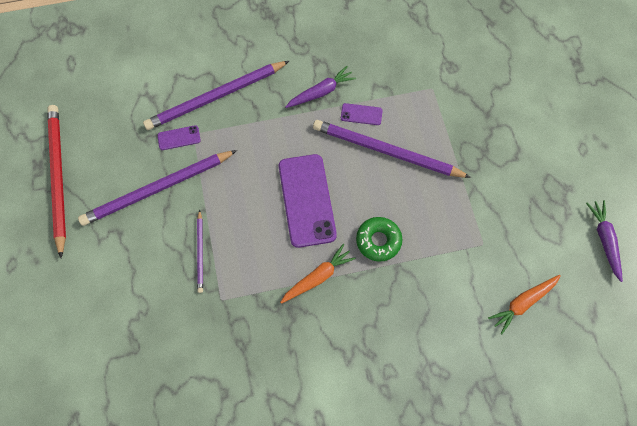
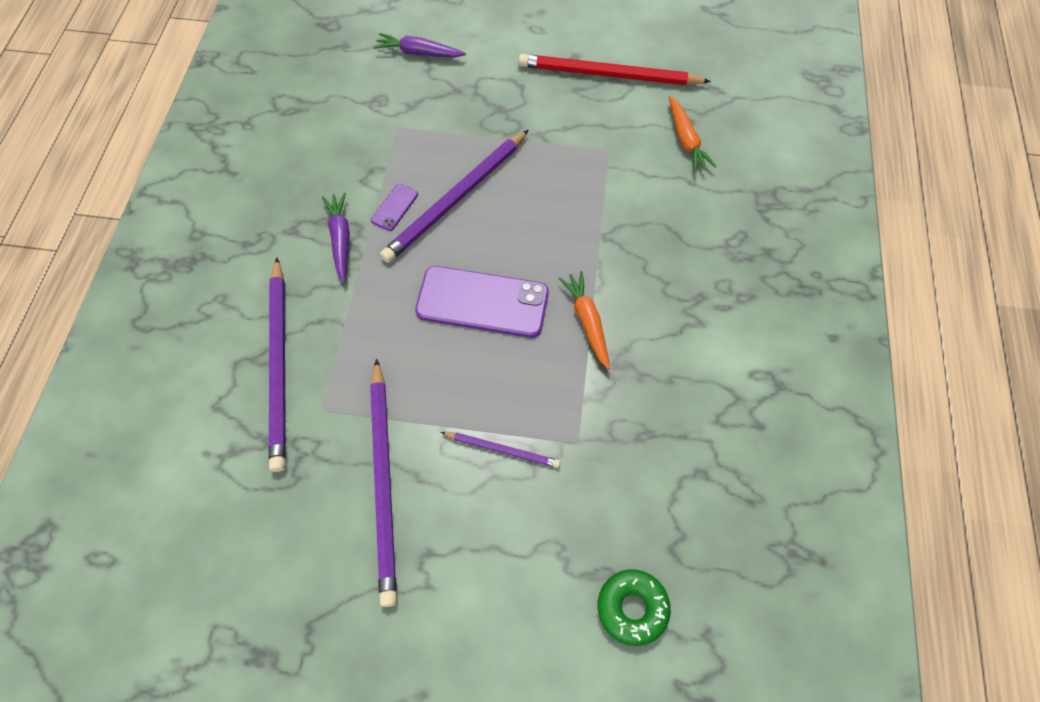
camera: 70 degrees left, 5 degrees down
red pencil [47,105,66,258] -> red pencil moved to [518,54,711,85]
purple phone [157,125,201,150] -> none
green donut [356,217,402,262] -> green donut moved to [598,569,671,646]
purple carrot [586,200,623,282] -> purple carrot moved to [374,33,466,58]

